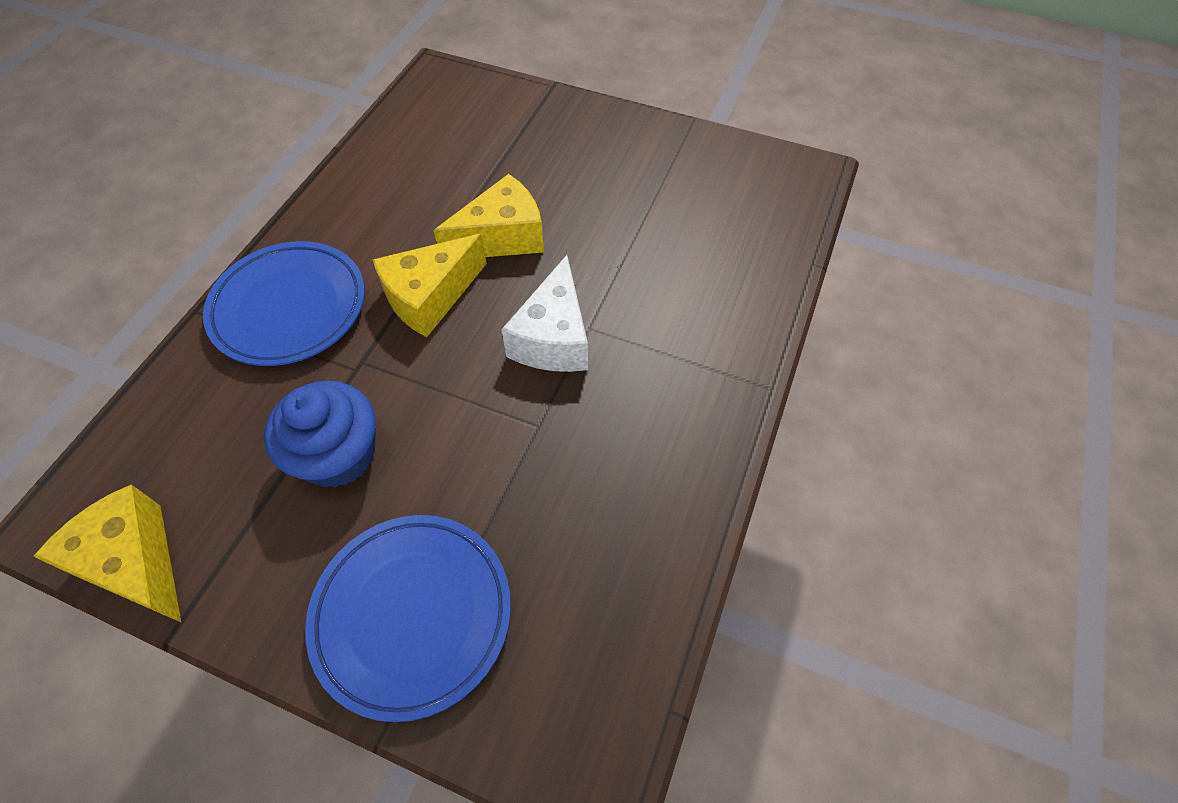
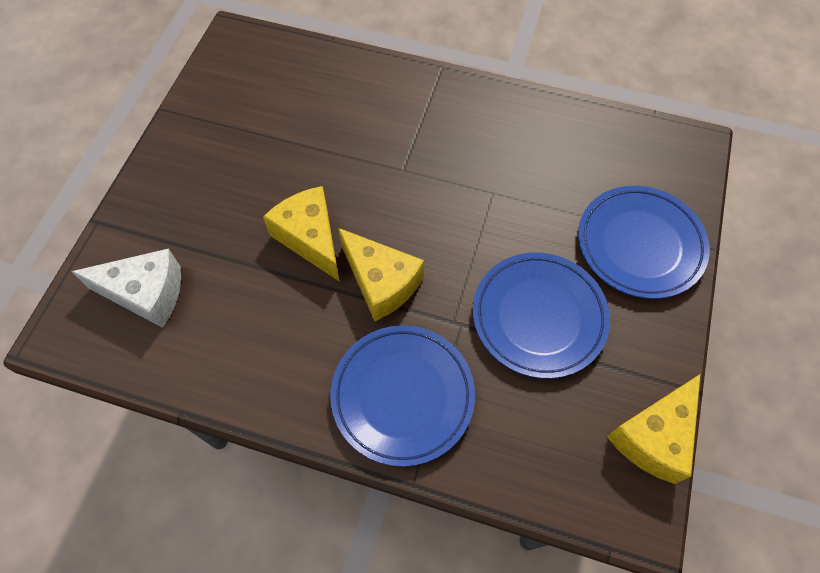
camera: 95 degrees left, 5 degrees up
blue cupcake [264,381,376,488] -> blue plate [473,252,610,379]
white cheese [501,255,588,372] -> white cheese moved to [71,249,181,328]

